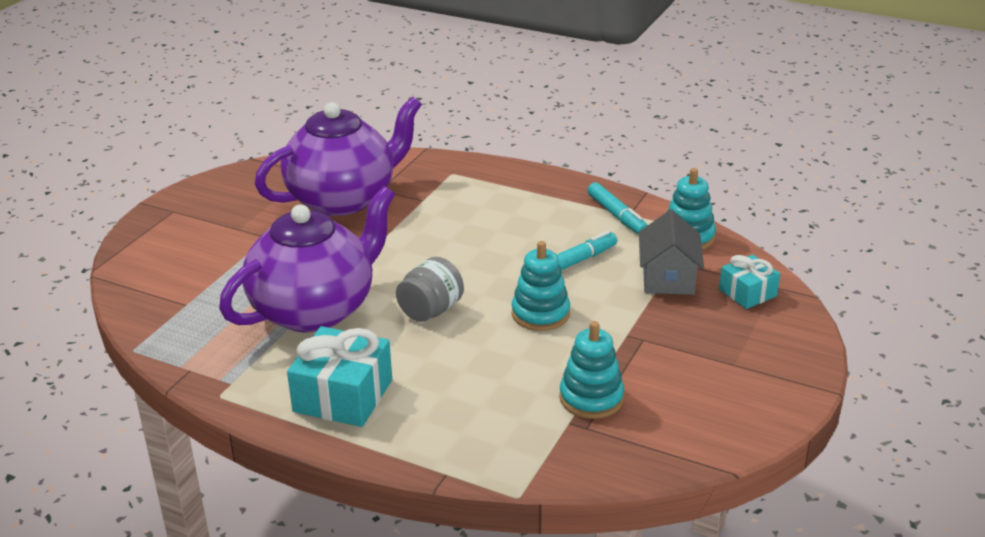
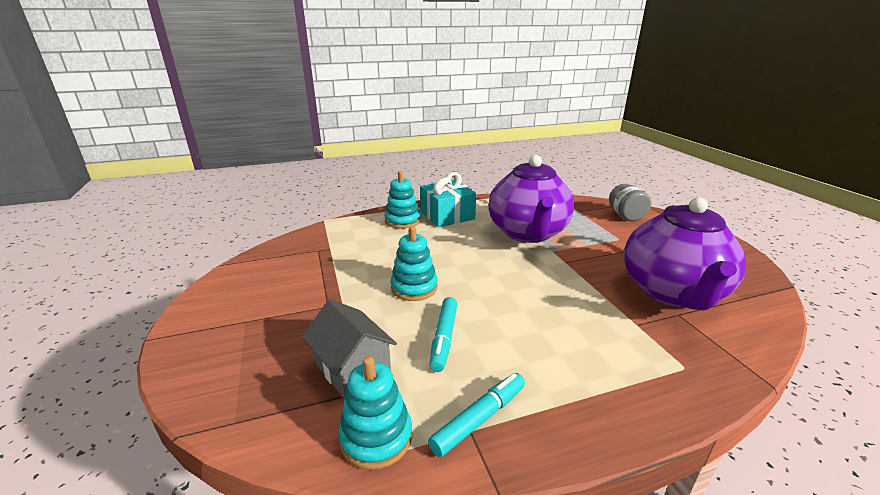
camera: 135 degrees right, 5 degrees down
grey jar [396,257,464,322] -> grey jar moved to [609,184,651,221]
turquoise stacking toy [559,321,624,419] -> turquoise stacking toy moved to [385,171,420,229]
turquoise marker [587,182,648,235] -> turquoise marker turned 120 degrees clockwise [428,373,525,457]
turquoise gift [719,255,780,309] -> none

